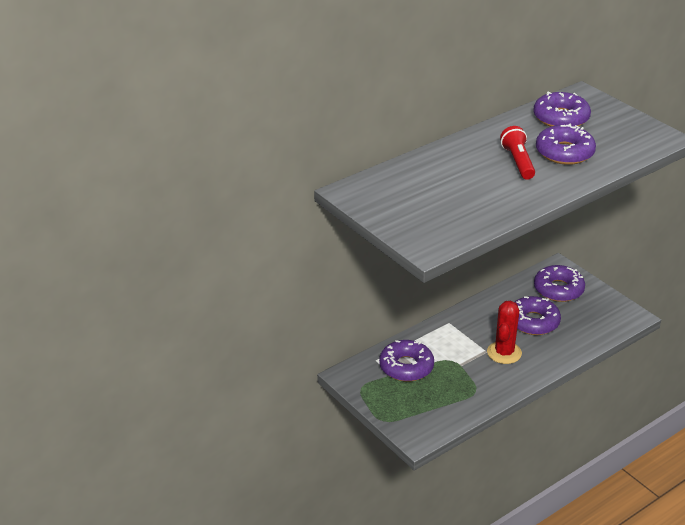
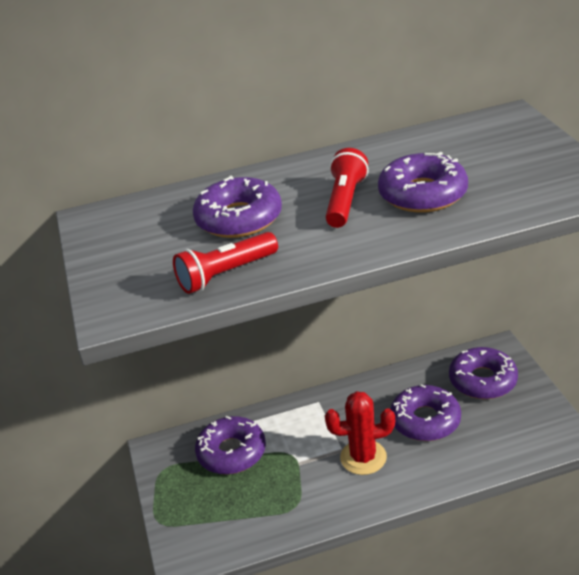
camera: 25 degrees right, 0 degrees up
red cactus [487,301,522,364] -> red cactus turned 45 degrees clockwise [325,391,395,475]
purple donut [533,92,591,127] -> purple donut moved to [193,175,282,238]
none -> red flashlight [173,232,278,294]

